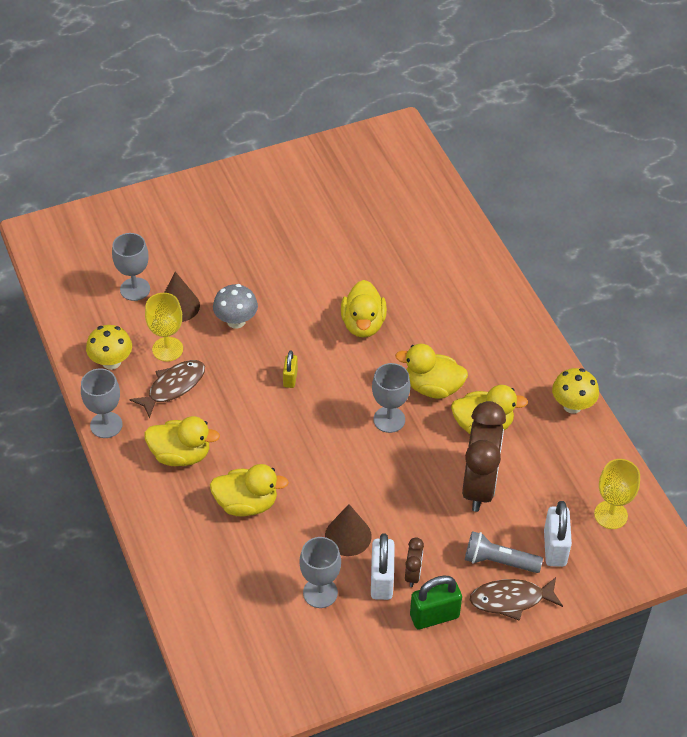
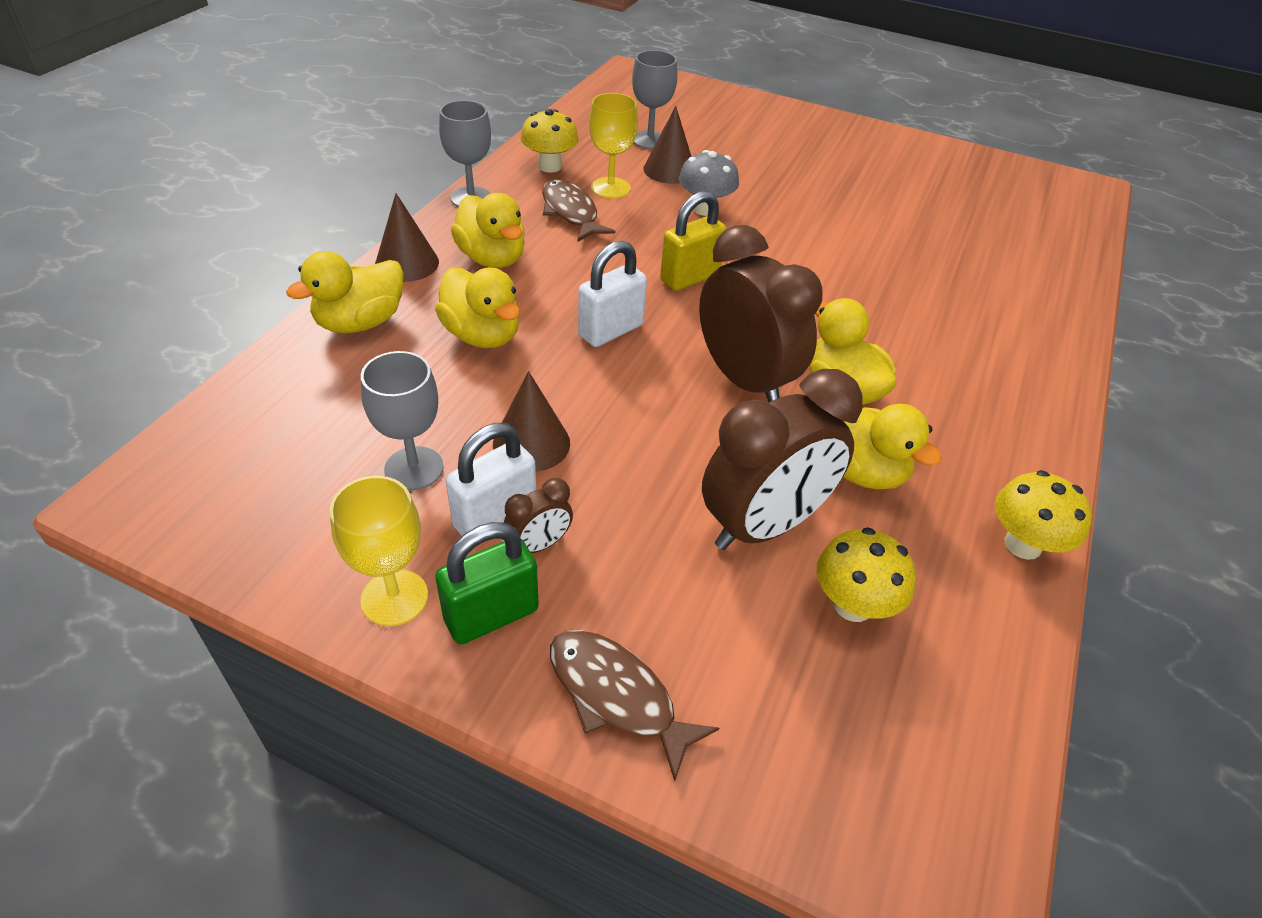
camera: 45 degrees right, 5 degrees down
brown fish [129,360,205,418] -> brown fish turned 120 degrees counterclockwise [542,179,615,242]
yellow padlock [283,350,298,388] -> yellow padlock [660,191,727,291], size x1.68
yellow duck [341,280,387,338] -> yellow duck moved to [286,251,404,333]
grey goblet [372,363,410,433] -> brown clock [699,225,822,402]
green padlock [410,576,462,629] -> green padlock turned 60 degrees counterclockwise [435,522,539,644]
grey flashlight [465,531,543,573] -> none
white padlock [544,501,572,567] -> white padlock moved to [578,241,647,347]
yellow goblet [594,459,640,529] -> yellow goblet moved to [330,476,428,626]
none -> brown cone [375,193,439,282]
none -> yellow mushroom [817,527,916,622]

